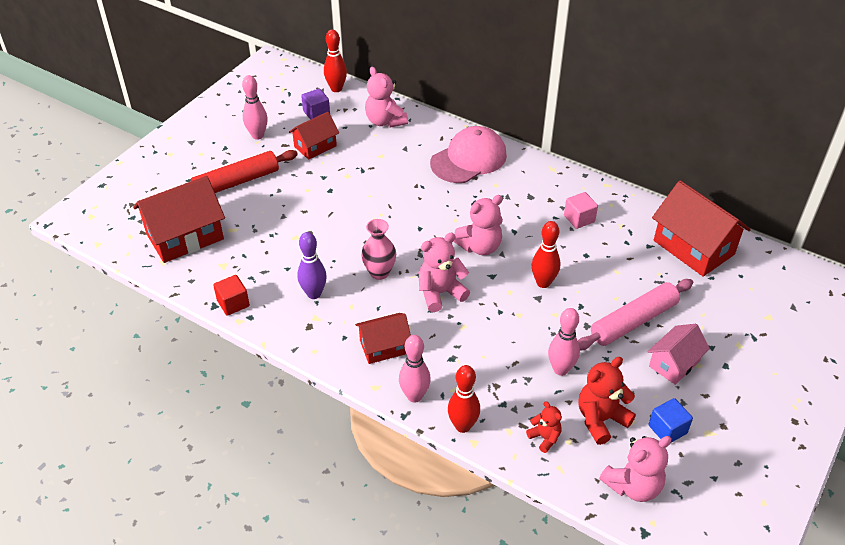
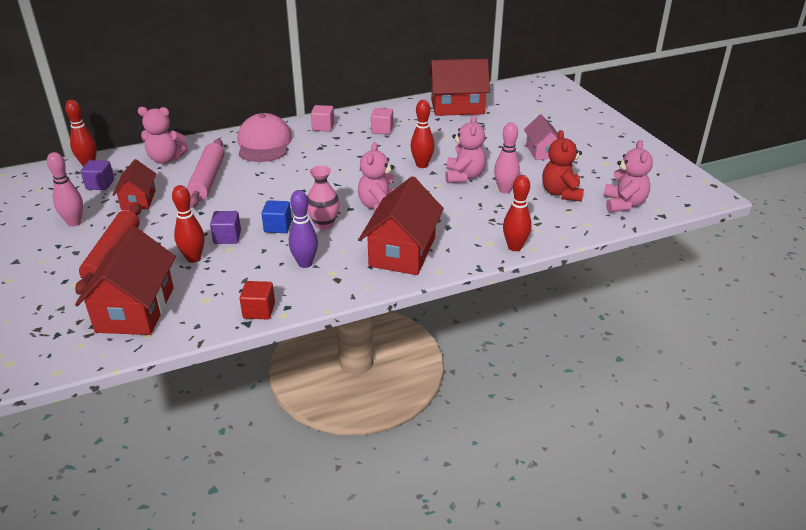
camera: 55 degrees left, 10 degrees down
red house [355,313,411,364] -> red house [359,176,444,275], size x1.70
pink bowling pin [399,335,431,403] -> none
pink teddy bear [453,195,503,255] -> pink teddy bear moved to [445,115,486,183]
red teddy bear [526,401,562,453] -> none
pink rolling pin [578,279,693,350] -> pink rolling pin moved to [187,139,225,208]
blue cube [649,398,693,443] -> blue cube moved to [261,200,292,233]
none -> red bowling pin [172,185,204,263]
none -> purple cube [210,211,241,244]
none -> pink cube [311,105,334,132]

